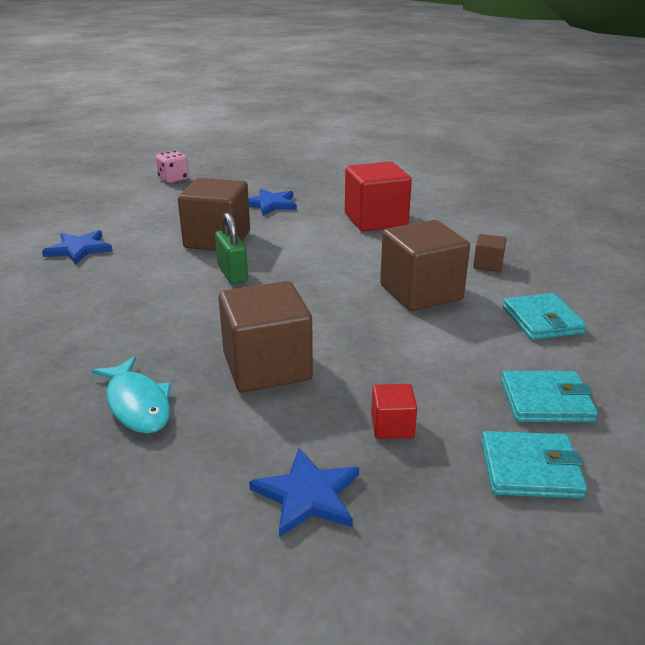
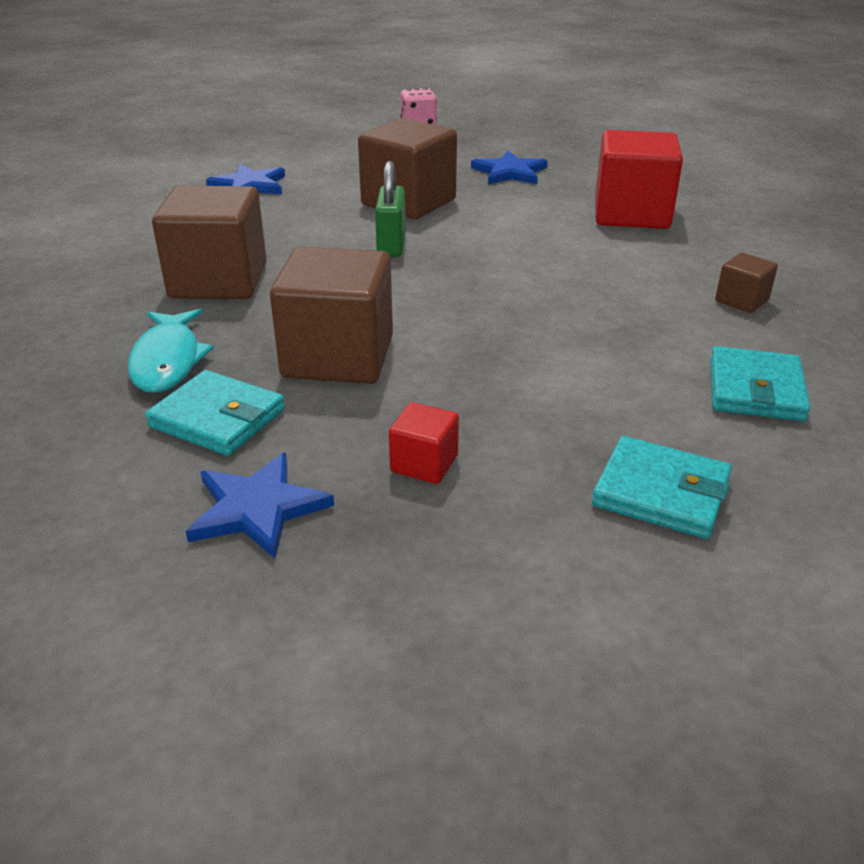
camera: 25 degrees right, 5 degrees up
brown cube [380,220,470,311] -> brown cube moved to [152,186,267,299]
turquoise wallet [481,431,587,499] -> turquoise wallet moved to [145,370,285,456]

